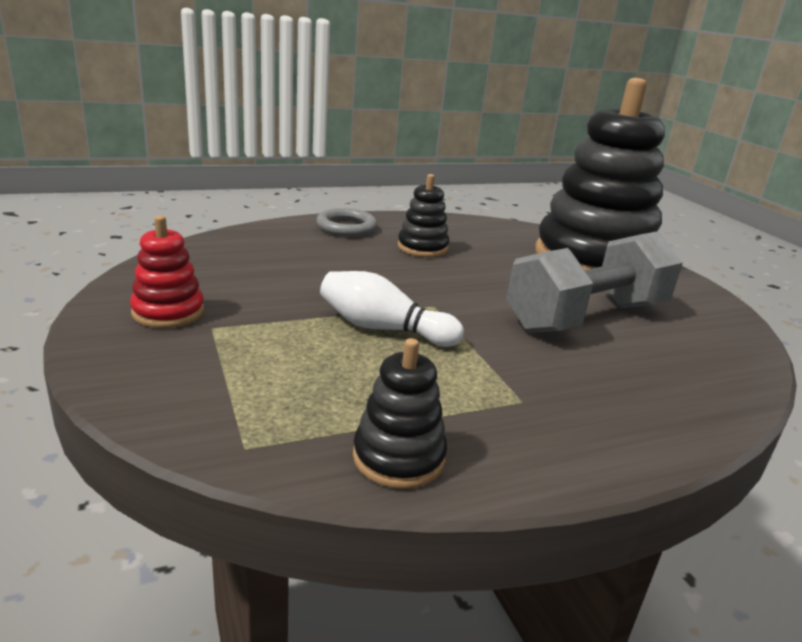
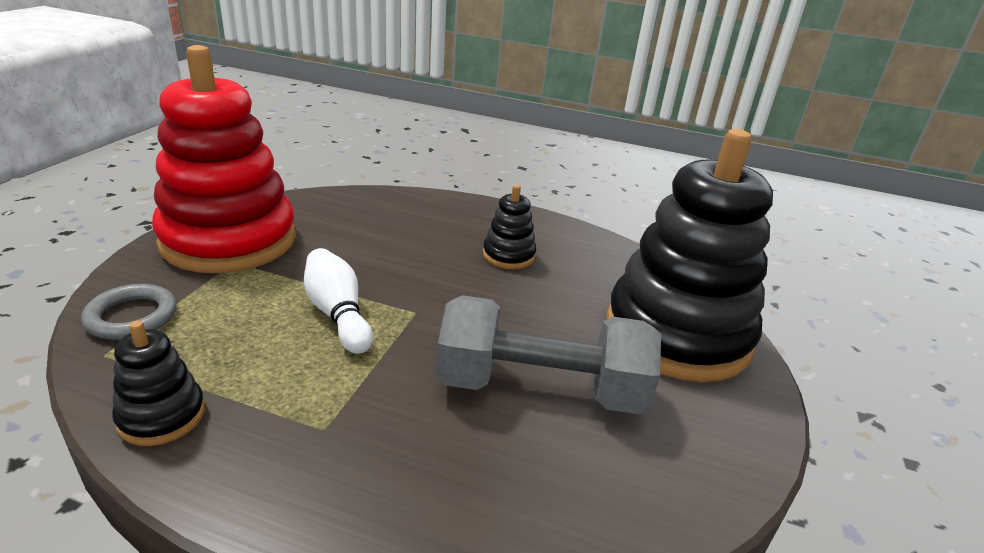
camera: 40 degrees right, 5 degrees up
red stacking toy [130,216,204,328] -> red stacking toy [152,45,296,273], size x2.36
grey ring [316,208,377,237] -> grey ring moved to [81,284,177,340]

